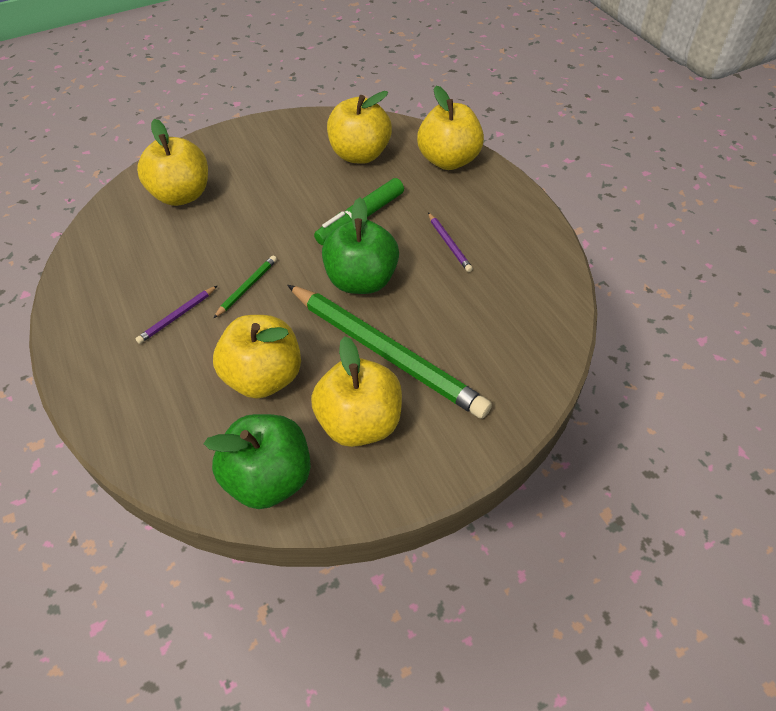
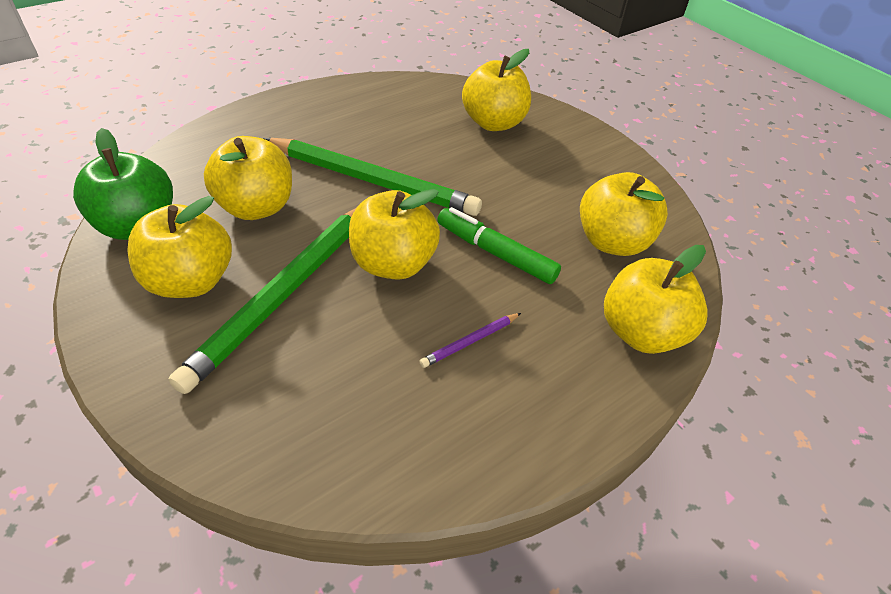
camera: 75 degrees right, 5 degrees down
purple pencil [135,285,218,344] -> none
green pencil [214,256,277,318] -> green pencil [263,138,482,216], size x2.48
green apple [322,197,399,294] -> yellow apple [349,189,440,280]

